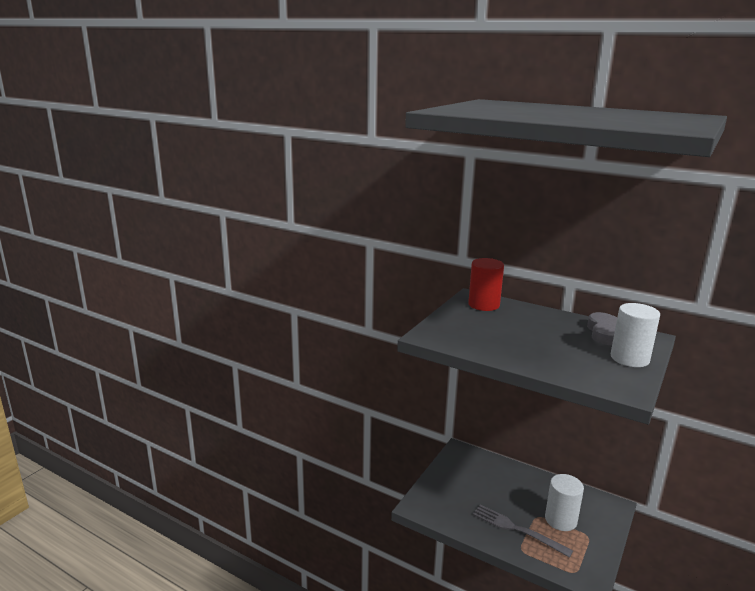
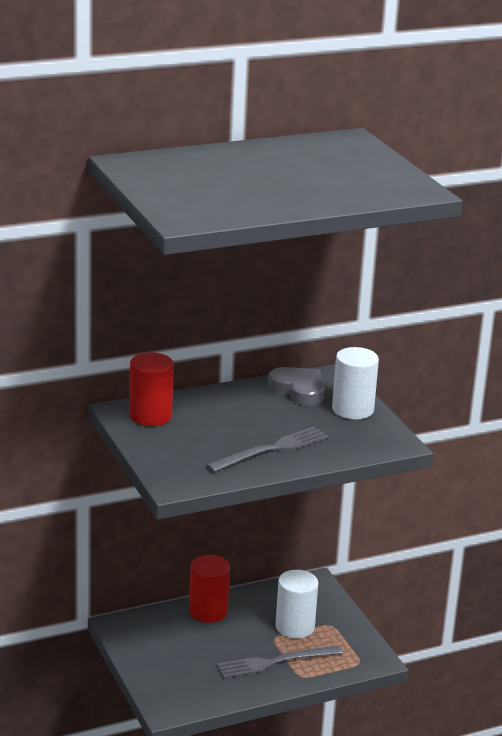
camera: 55 degrees left, 5 degrees up
none -> red cylinder [189,555,230,623]
none -> grey fork [206,427,328,472]

